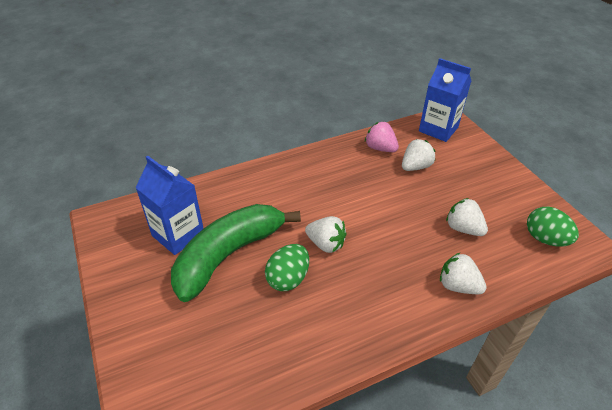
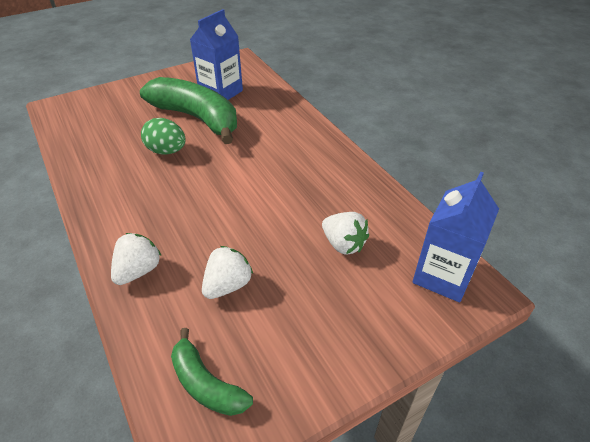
camera: 85 degrees right, 0 degrees up
white strawberry [305,216,347,253] -> none
pink strawberry [365,122,399,152] -> none
green egg [527,207,579,246] -> green banana [171,328,253,416]

